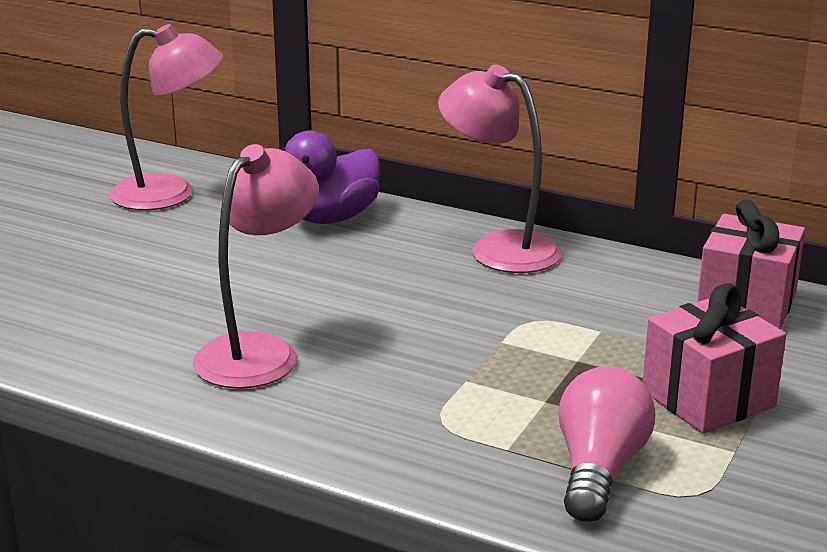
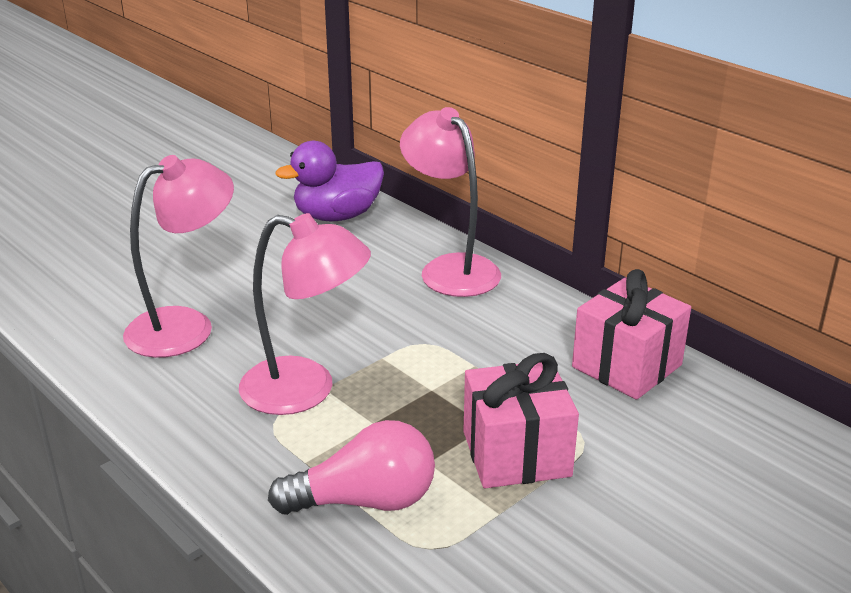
camera: 20 degrees right, 5 degrees up
pink lamp [110,24,224,210] -> pink lamp moved to [239,213,371,415]
pink light bulb [559,366,656,522] -> pink light bulb turned 45 degrees clockwise [268,420,435,515]

